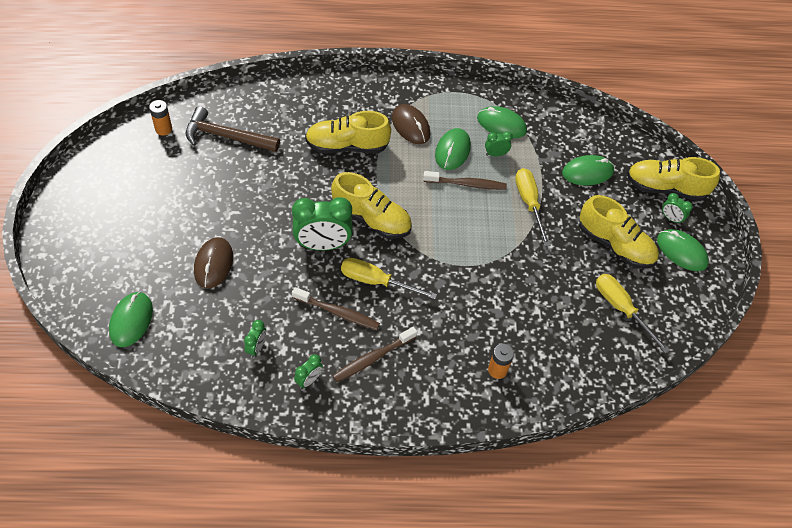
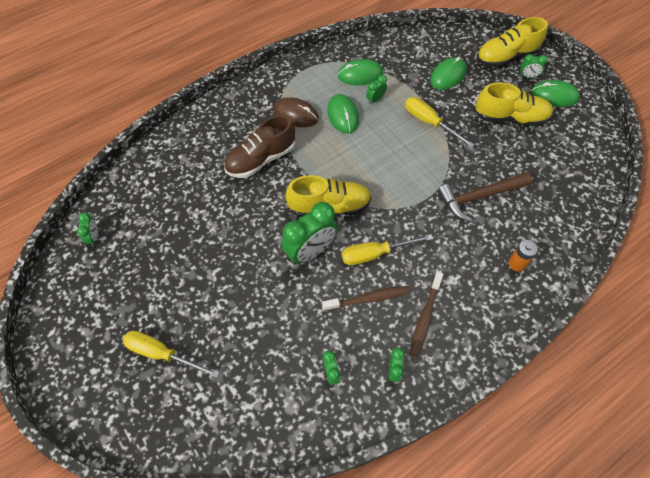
camera: 30 degrees left, 5 degrees up
green mouse [109,292,153,347] -> none
orange battery [149,100,172,136] -> green clock [77,212,98,247]
brown hammer [186,106,280,152] -> brown hammer moved to [438,172,533,221]
brown mouse [194,237,233,289] -> none
yellow shoe [305,111,391,154] -> brown shoe [224,115,295,178]
brown toothbrush [423,171,507,190] -> none
yellow screwdriver [596,274,670,353] -> yellow screwdriver moved to [123,331,219,378]

